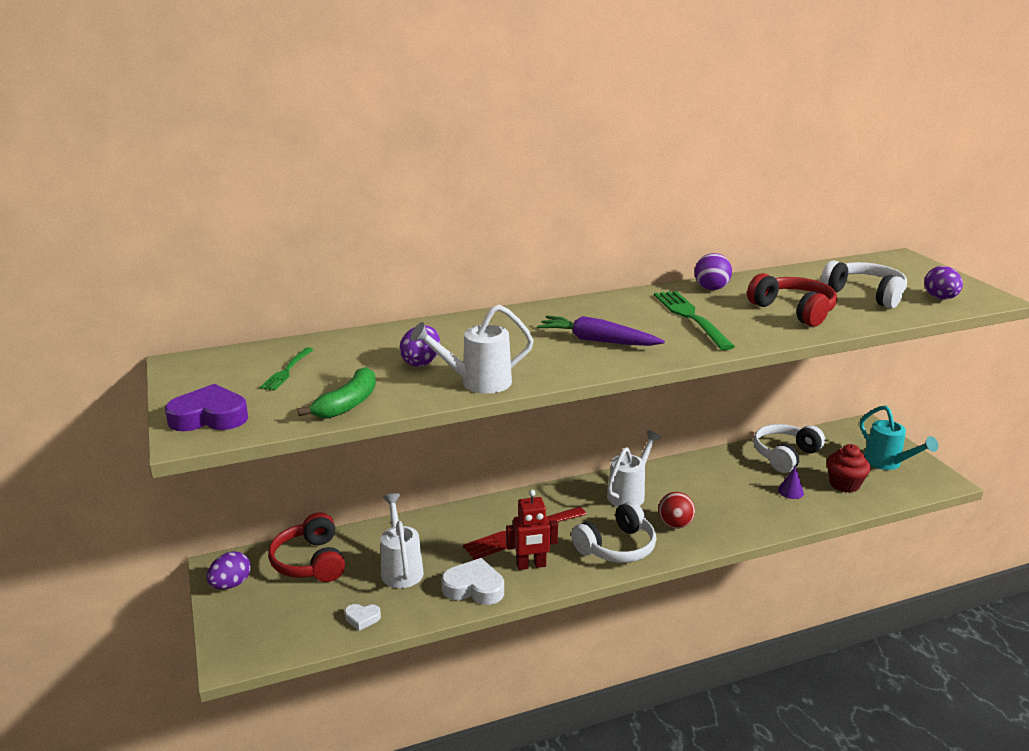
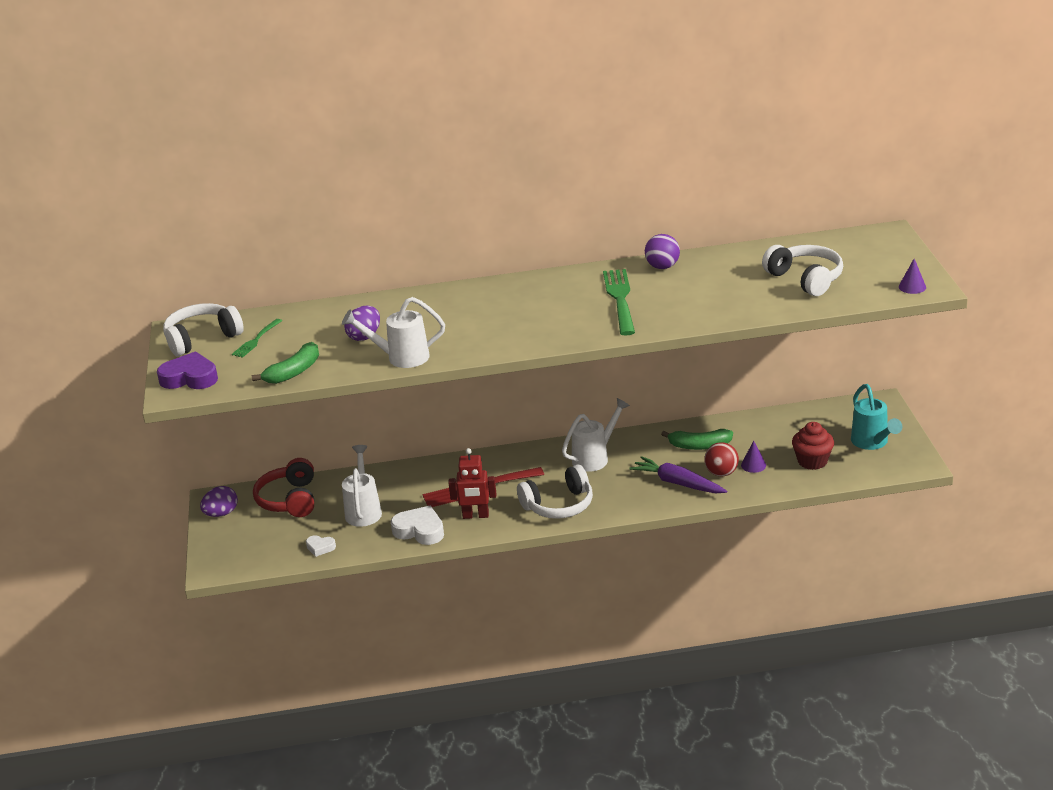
camera: 15 degrees right, 5 degrees up
purple carrot [537,316,665,346] -> purple carrot moved to [629,456,727,493]
red ball [658,492,695,529] -> red ball moved to [704,442,739,476]
red headphones [747,273,837,327] -> none
white headphones [753,424,825,473] -> white headphones moved to [163,303,244,356]
purple egg [924,266,963,300] -> none
none -> green banana [661,429,733,450]
none -> purple cone [899,259,926,294]

